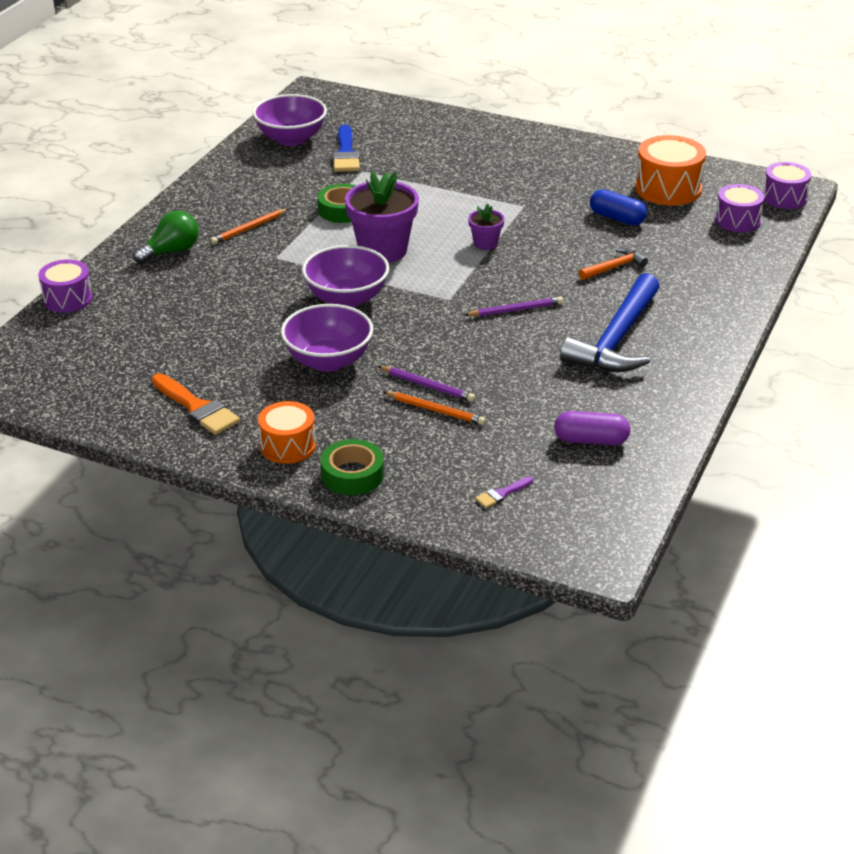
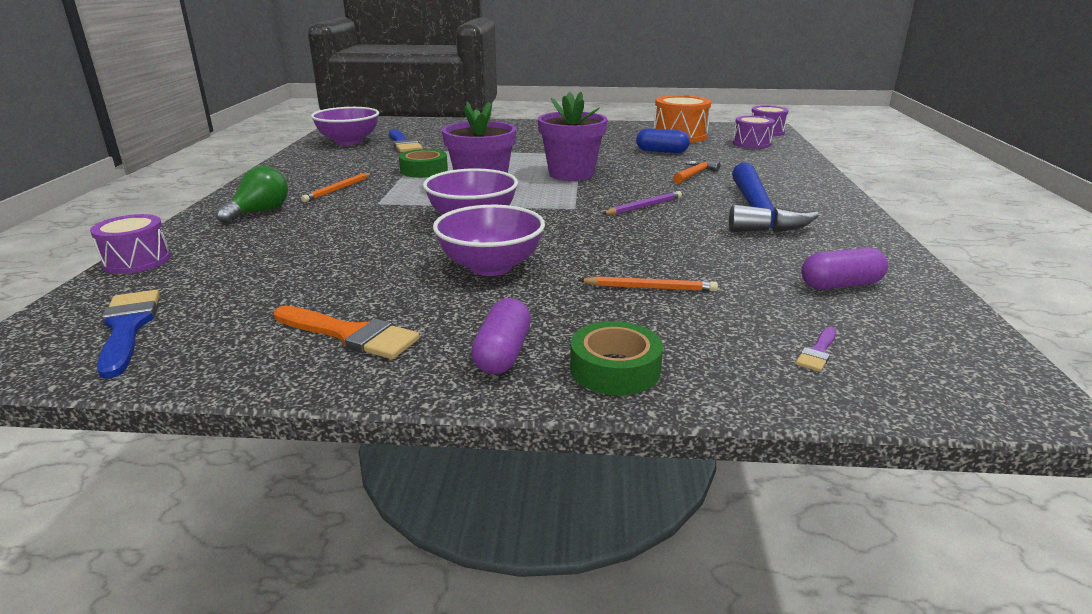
camera: 20 degrees left, 10 degrees down
orange drum [258,401,316,464] -> purple capsule [471,298,531,374]
purple pencil [378,366,475,402] -> none
purple flower pot [468,204,505,250] -> purple flower pot [538,92,607,181], size x2.01
none -> blue brush [97,290,160,379]

